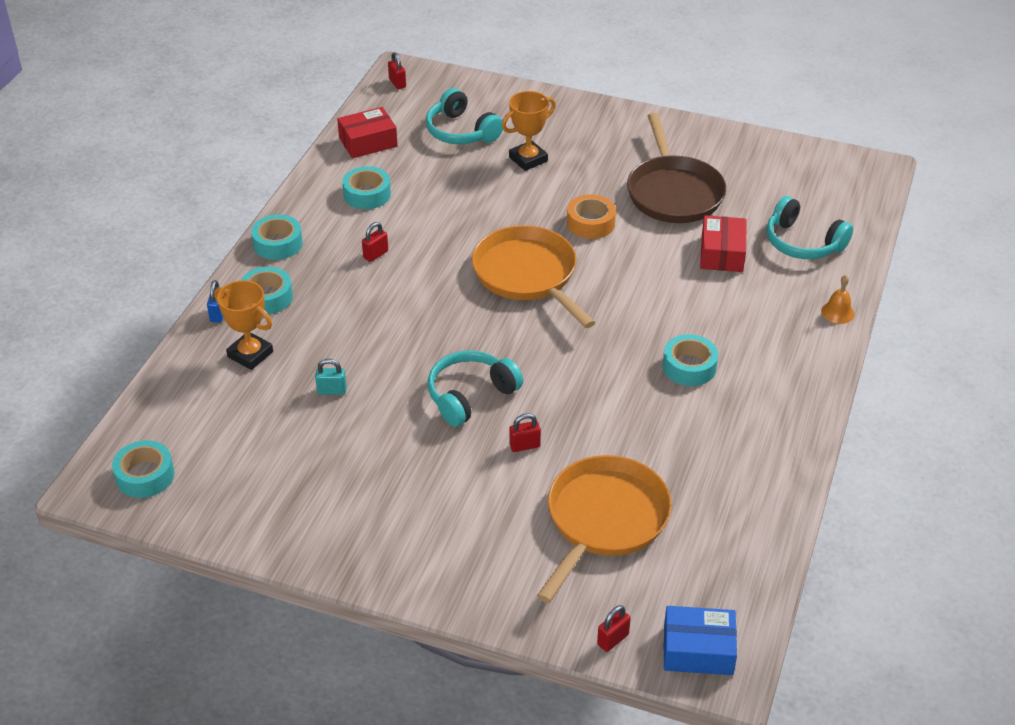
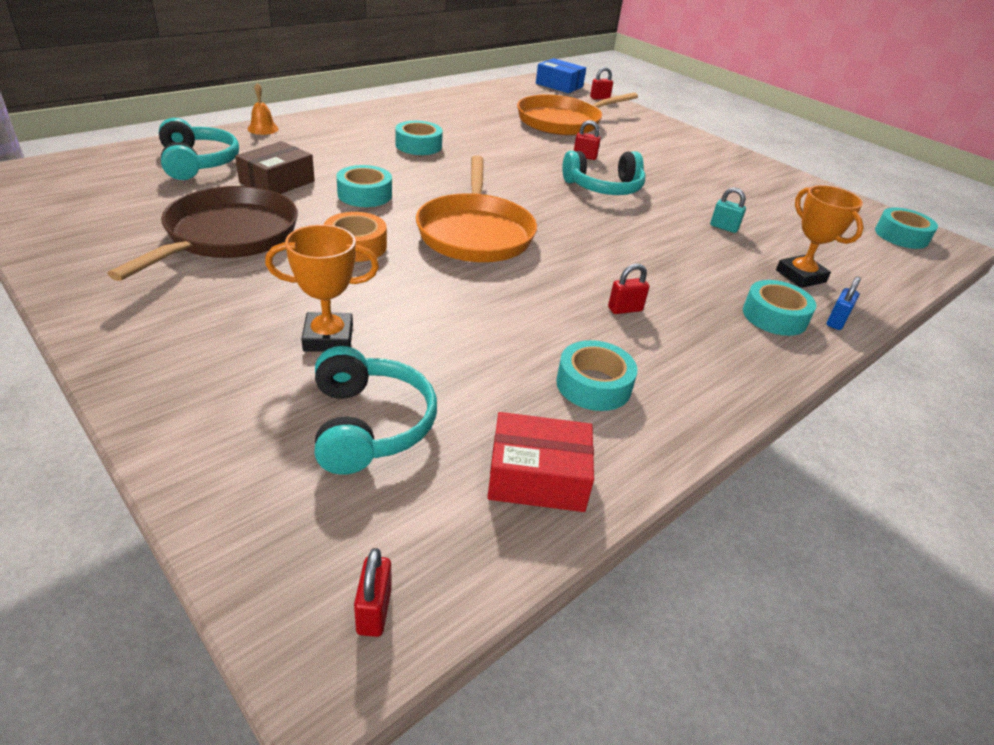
camera: 155 degrees left, 5 degrees down
turquoise tape [251,214,303,260] -> turquoise tape moved to [336,165,392,207]
red box [700,215,747,272] -> brown box [235,141,315,194]

